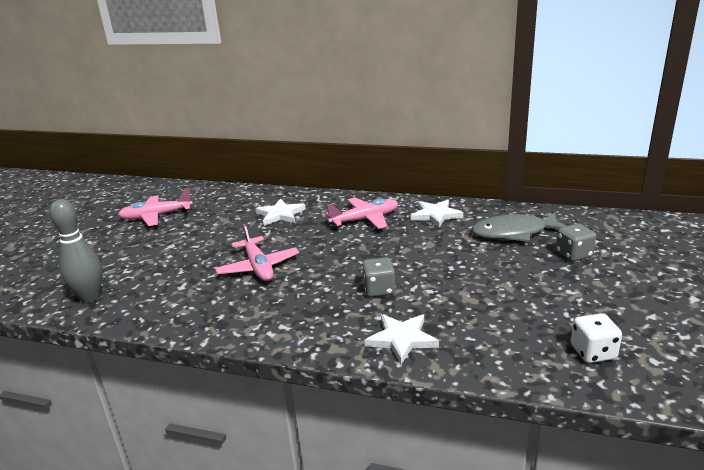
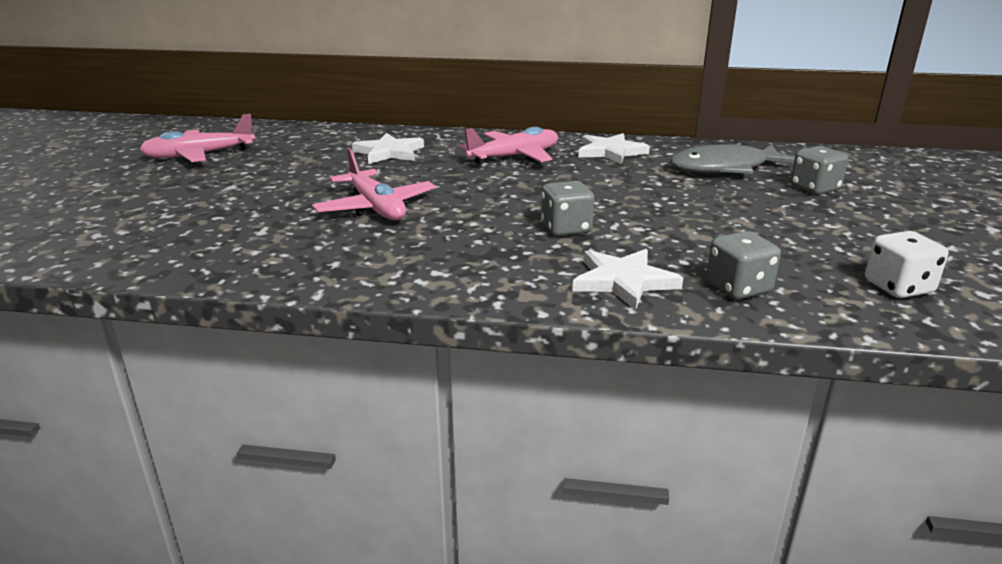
camera: 10 degrees left, 0 degrees up
grey bowling pin [50,199,103,303] -> none
none -> grey dice [706,231,781,300]

